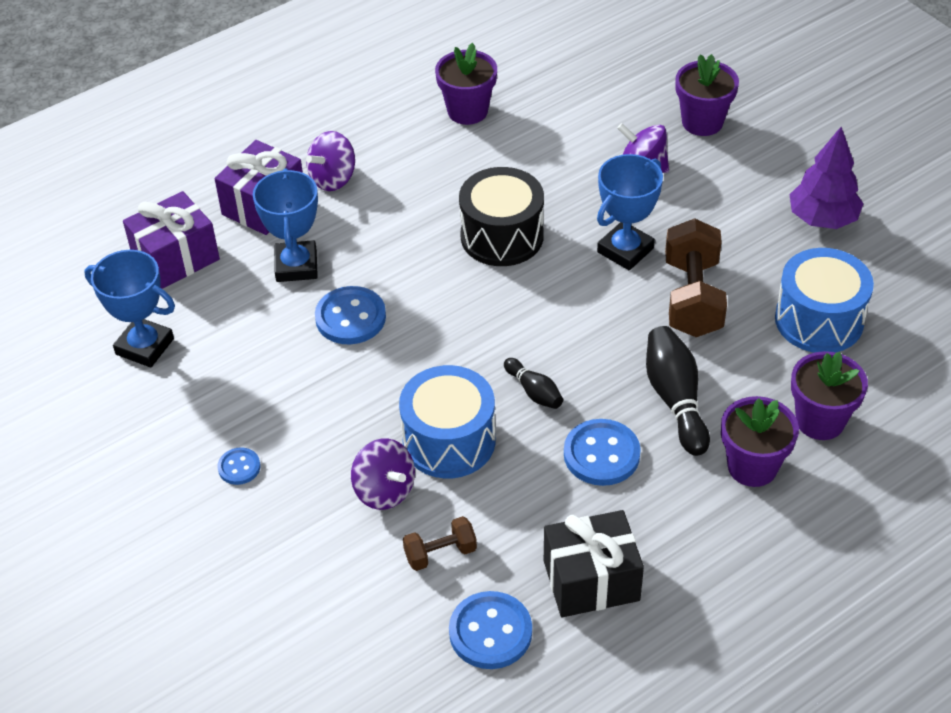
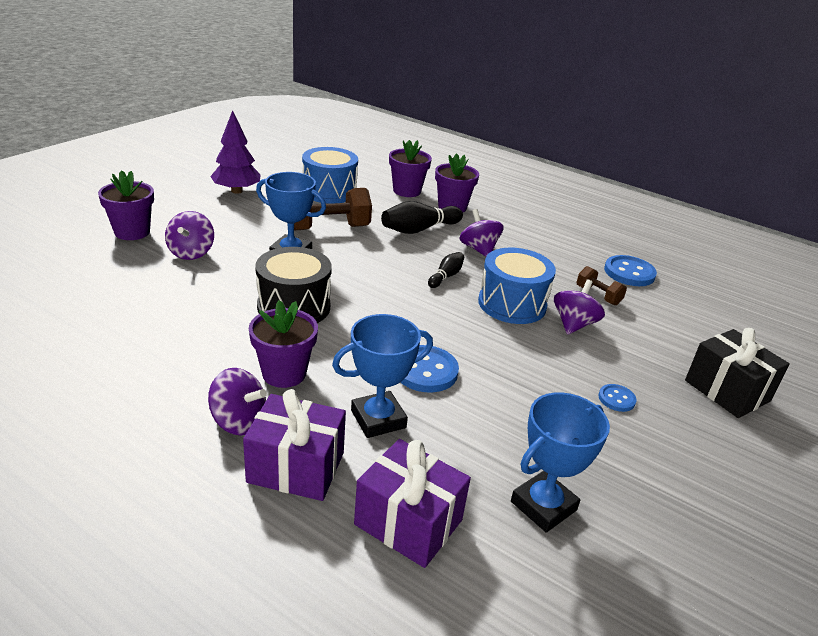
camera: 115 degrees left, 15 degrees down
blue trophy [84,250,175,367] -> blue trophy turned 45 degrees clockwise [511,392,610,533]
purple flower pot [435,43,497,125] -> purple flower pot moved to [249,300,318,388]
black gift [544,510,644,617] -> black gift moved to [685,328,790,418]
blue button [564,419,641,486] -> purple spinning top [460,209,504,257]

